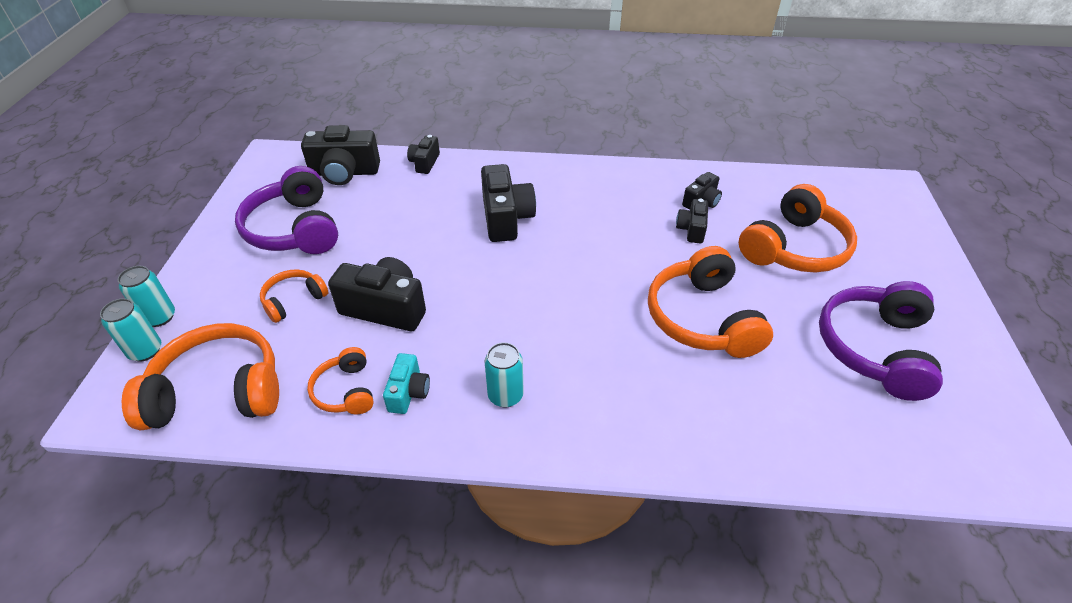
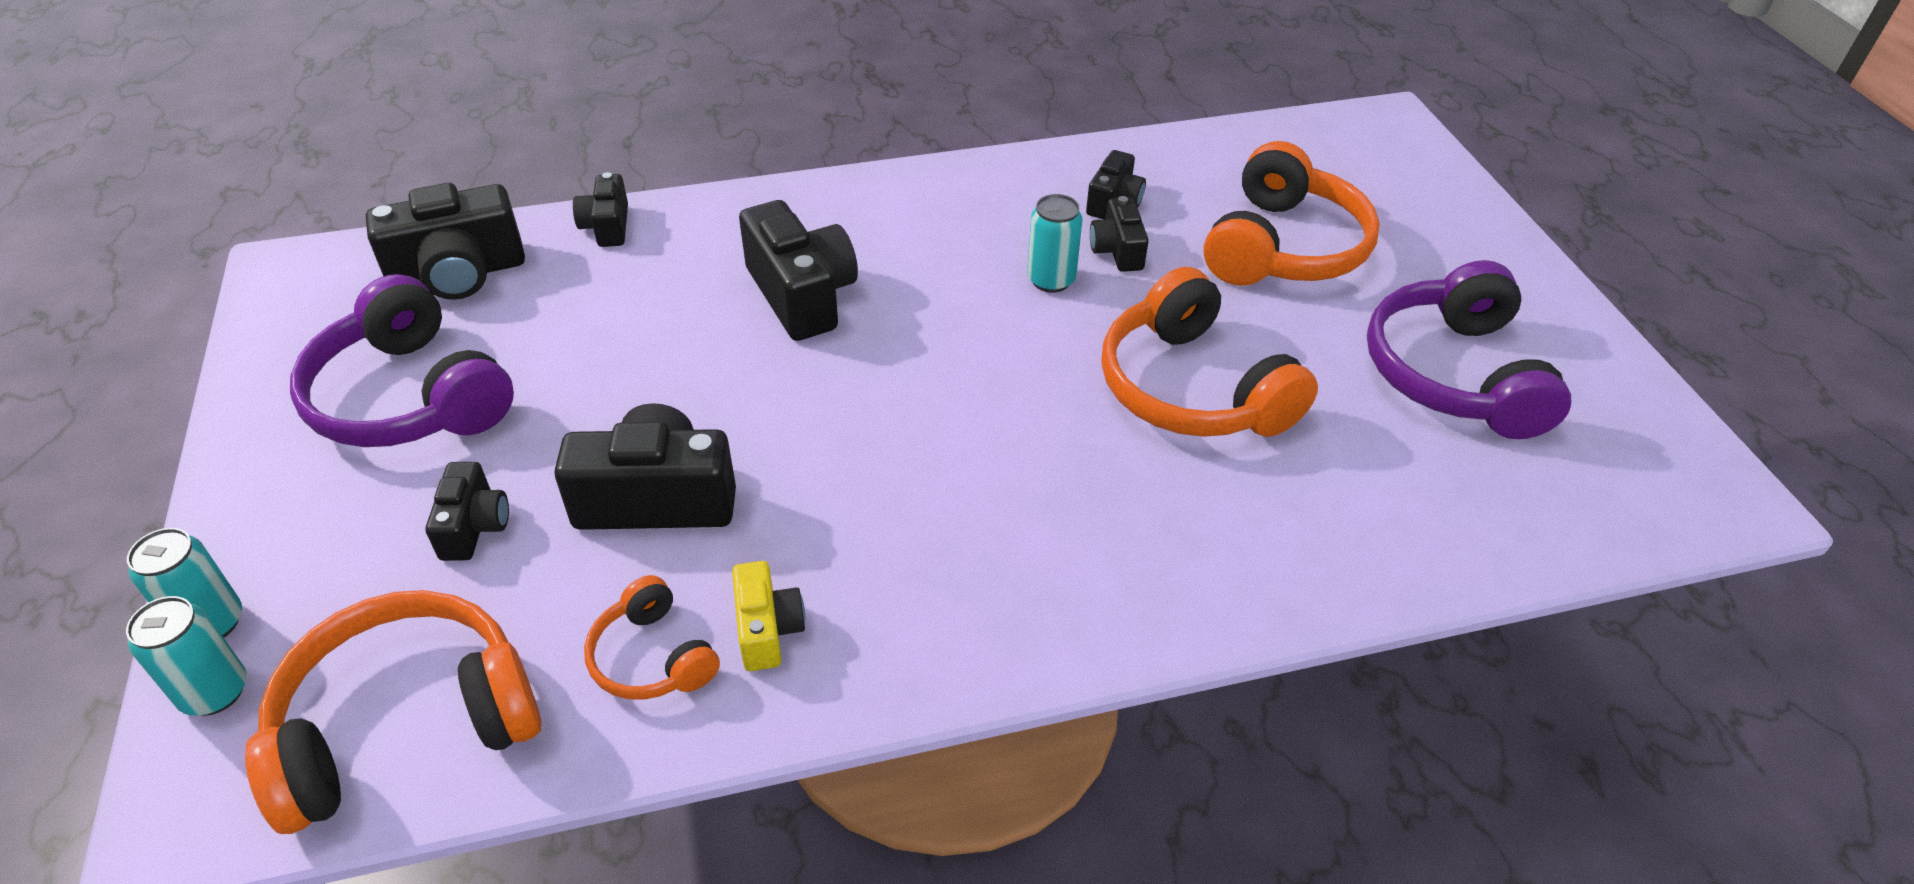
camera: 20 degrees left, 0 degrees up
orange headphones [260,269,328,323] -> black camera [426,462,509,561]
turquoise camera [383,353,430,414] -> yellow camera [732,561,805,671]
turquoise can [485,342,524,408] -> turquoise can moved to [1027,194,1083,293]

